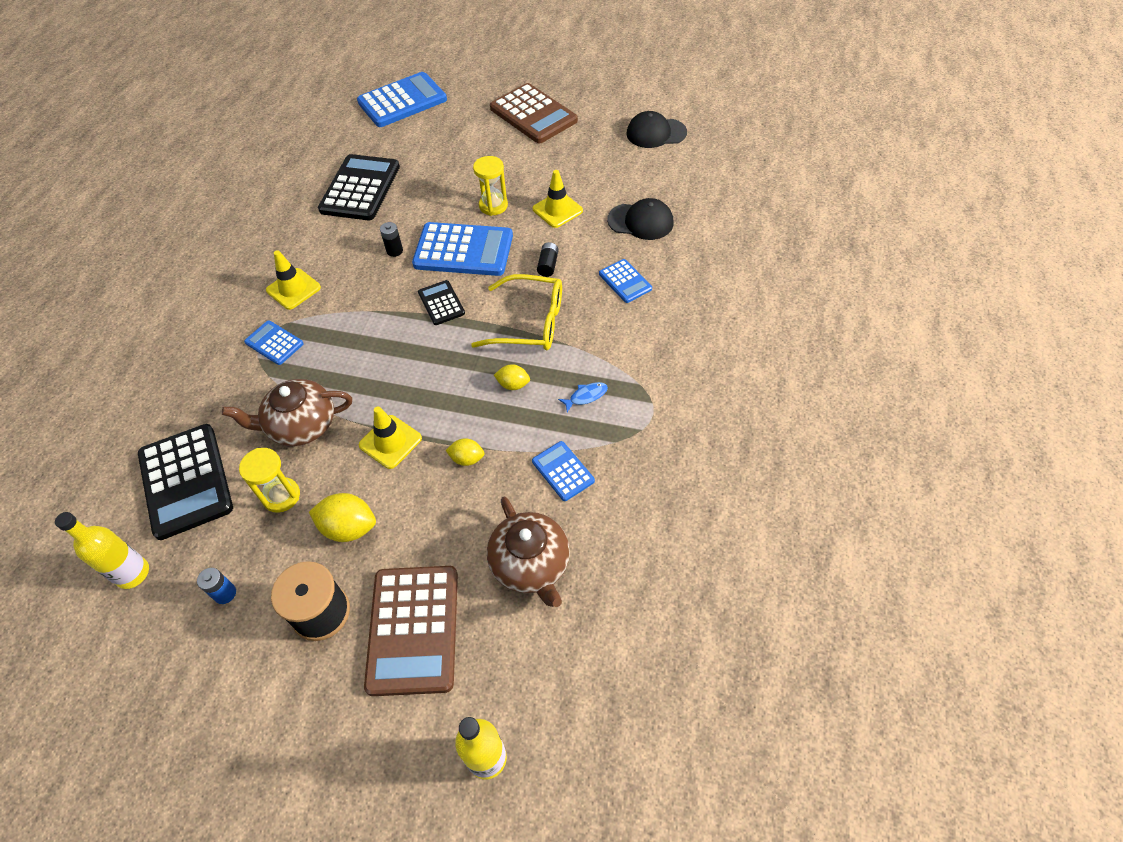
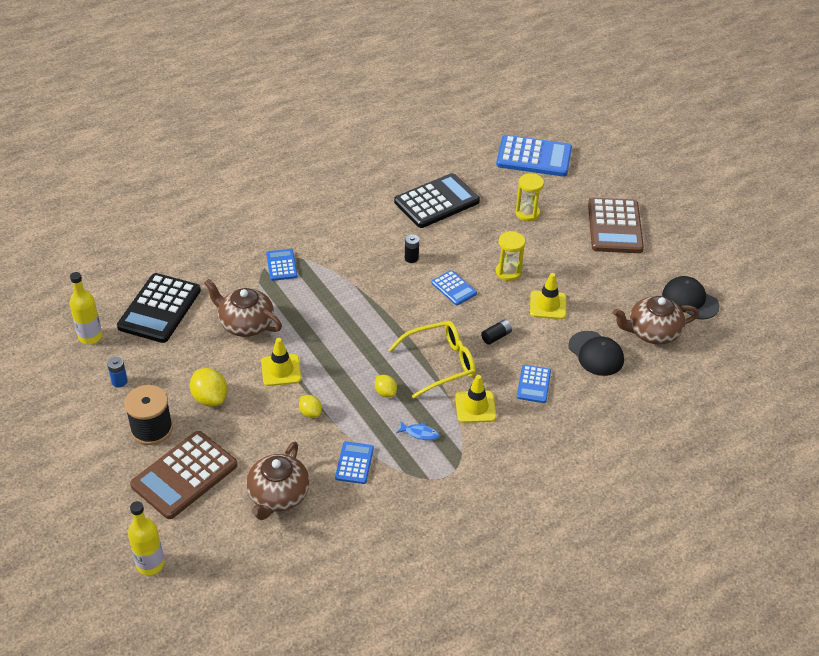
camera: 40 degrees right, 10 degrees down
yellow hourglass [239,448,300,513] -> yellow hourglass moved to [515,173,544,221]
yellow traffic cone [266,250,321,310] -> yellow traffic cone moved to [455,375,496,423]
blue calculator [412,222,513,276] -> blue calculator [432,270,477,305], size x0.52
black calculator [418,280,465,325] -> none
yellow glasses [471,274,562,350] -> yellow glasses turned 75 degrees counterclockwise [388,321,476,399]
none -> brown teapot [613,296,699,344]

